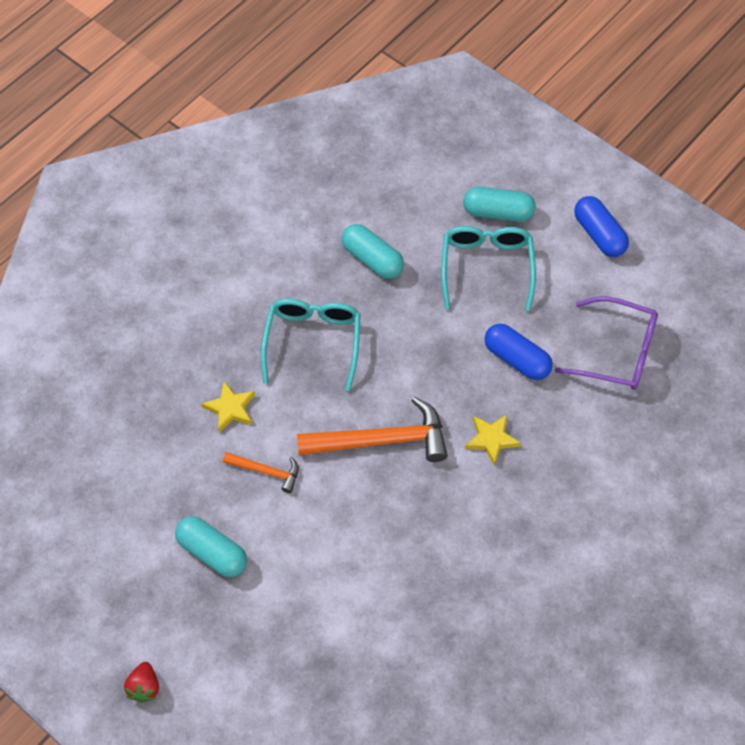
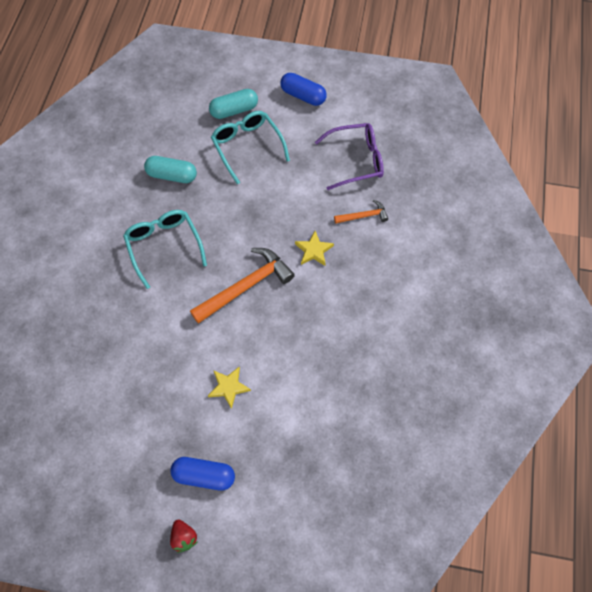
camera: 30 degrees left, 5 degrees up
turquoise capsule [175,516,247,577] -> none
yellow star [201,381,255,432] -> yellow star moved to [208,367,251,409]
orange hammer [223,452,299,493] -> orange hammer moved to [334,200,388,224]
blue capsule [485,324,553,380] -> blue capsule moved to [170,457,235,491]

